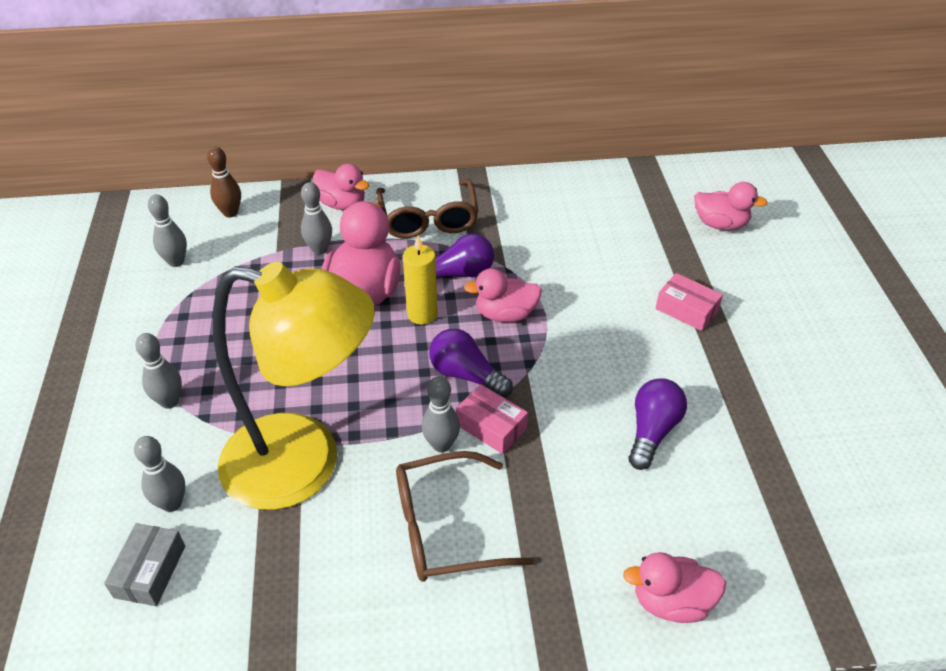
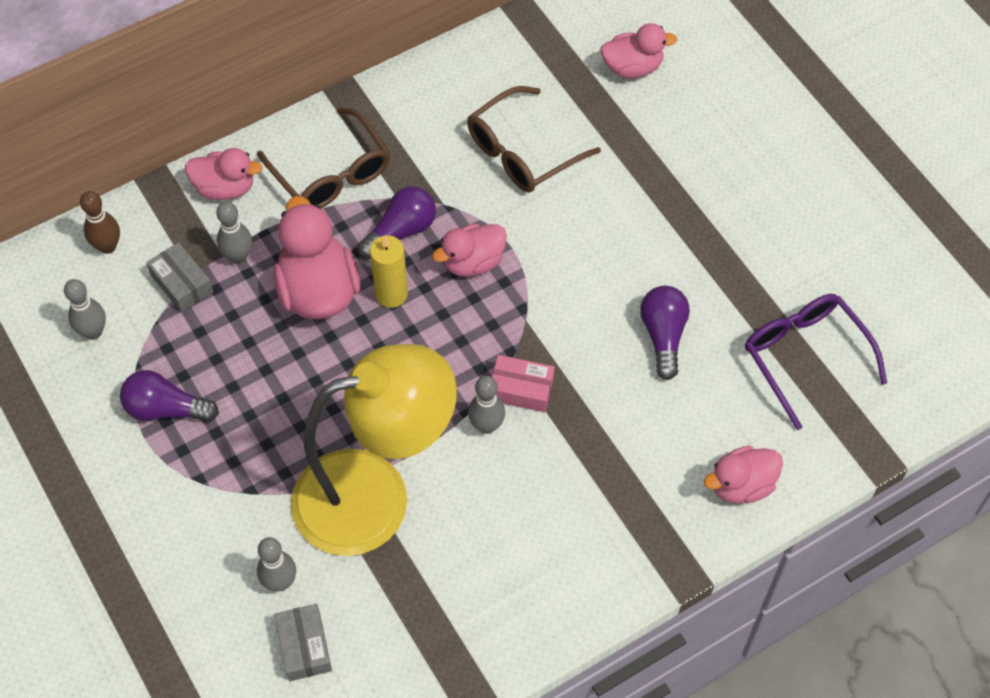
camera: 25 degrees left, 15 degrees up
grey bowling pin [135,333,182,409] -> none
brown glasses [396,451,534,582] -> brown glasses moved to [467,86,601,193]
purple light bulb [429,329,513,397] -> purple light bulb moved to [120,370,219,422]
pink box [656,273,723,331] -> none
none -> grey box [146,242,213,313]
none -> purple glasses [745,294,887,430]

